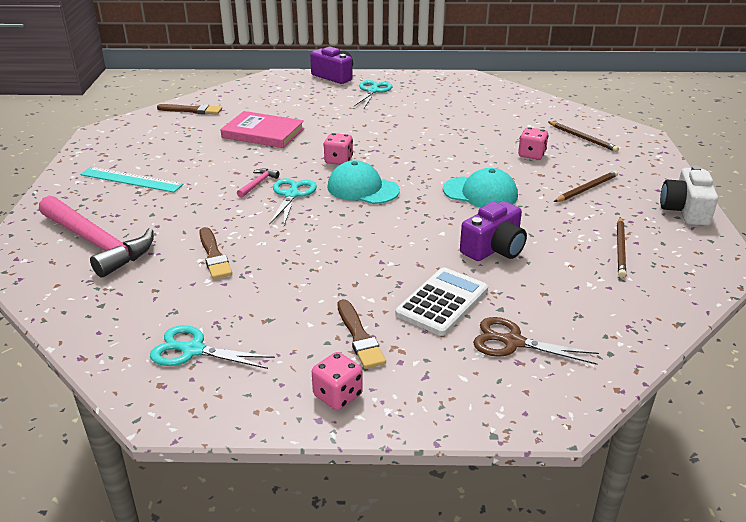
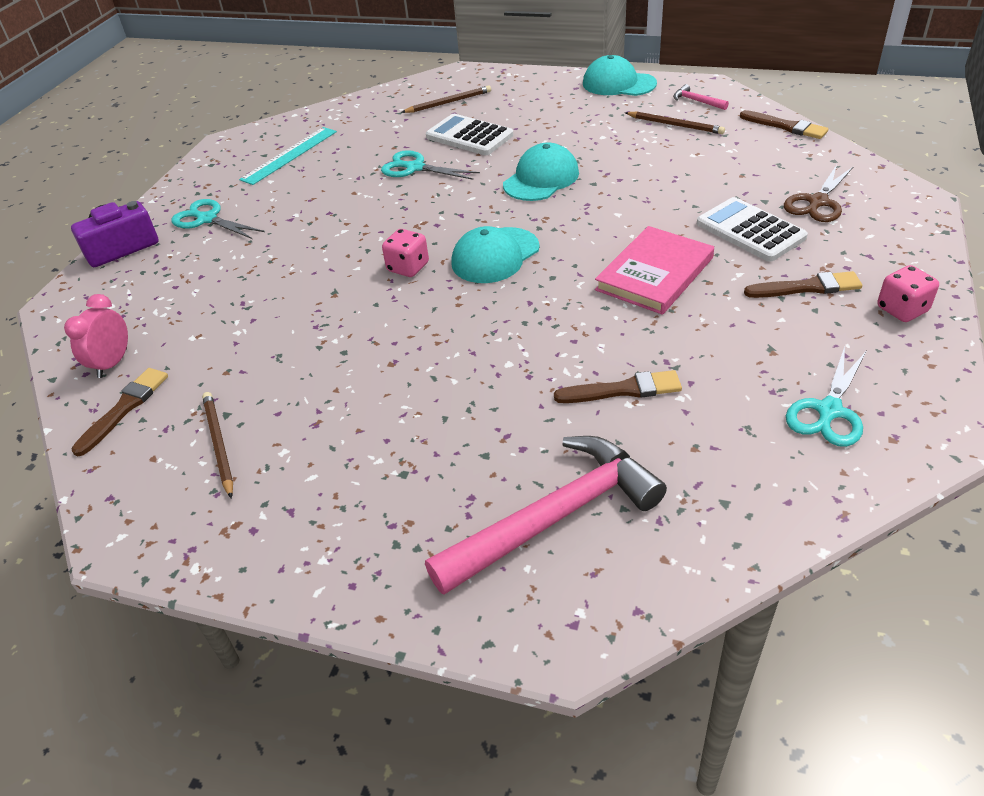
camera: 70 degrees left, 10 degrees up
turquoise ruler [80,167,184,193] -> turquoise ruler moved to [239,127,337,185]
pink book [220,111,304,148] -> pink book moved to [595,226,714,315]
pink hammer [237,169,279,198] -> pink hammer moved to [673,84,729,110]
turquoise scissors [269,178,317,225] -> turquoise scissors moved to [381,150,480,180]
purple camera [460,201,527,261] -> none
pink dice [518,127,549,160] -> white calculator [426,114,513,155]
brown pencil [554,170,618,202] -> brown pencil moved to [202,392,233,499]
white camera [660,165,718,226] -> turquoise cap [583,55,657,96]
none -> pink clock [64,294,128,378]
none -> brown brush [740,110,829,139]

